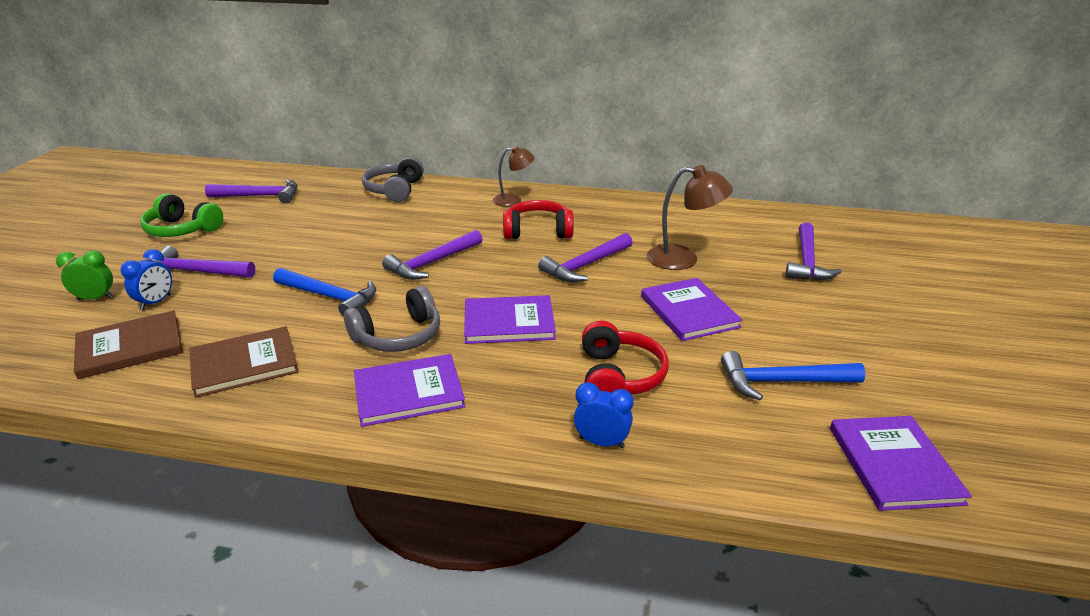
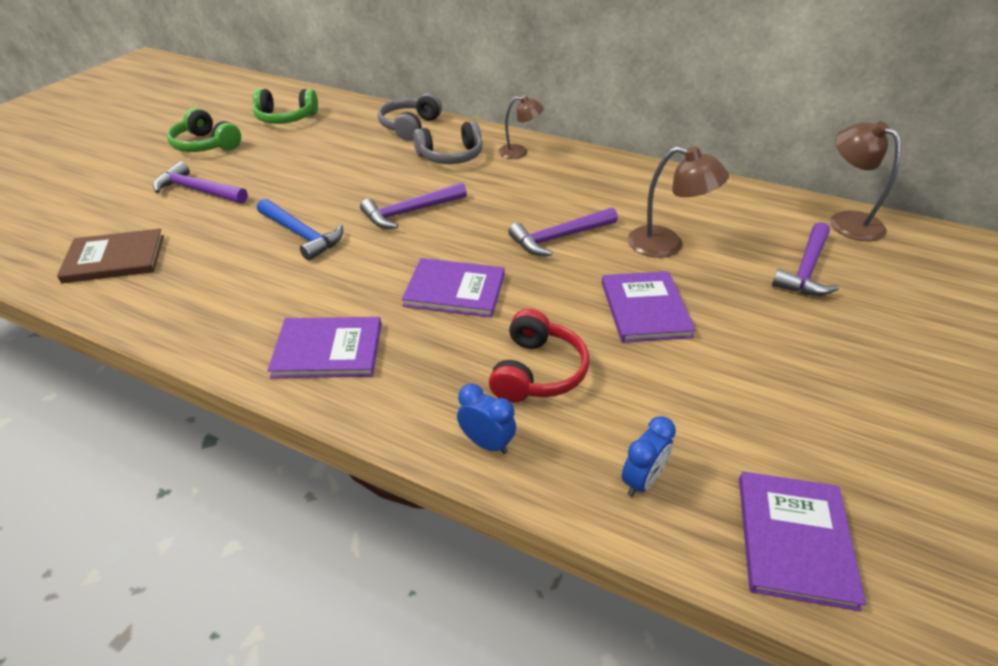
camera: 15 degrees right, 10 degrees up
green clock [56,250,113,300] -> none
blue clock [121,249,172,310] -> blue clock moved to [621,416,676,497]
brown book [189,326,298,398] -> none
purple hammer [205,179,298,204] -> green headphones [253,89,318,124]
grey headphones [344,286,440,352] -> grey headphones moved to [413,121,483,164]
red headphones [503,200,574,239] -> none
blue hammer [721,351,865,400] -> none
none -> brown lamp [830,121,901,241]

